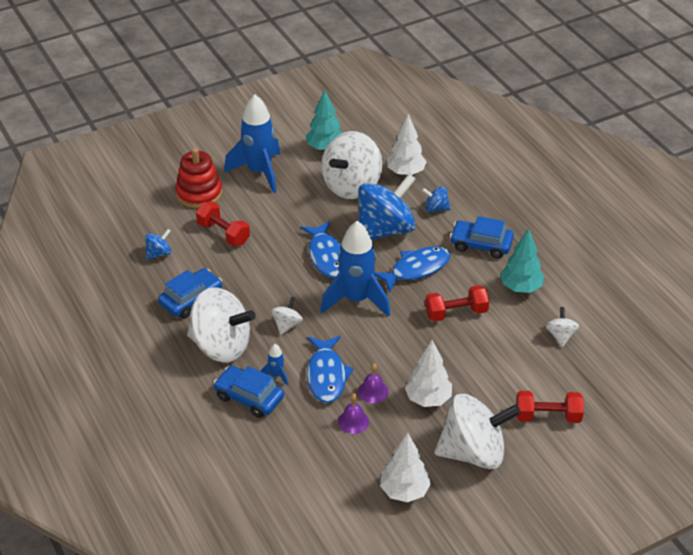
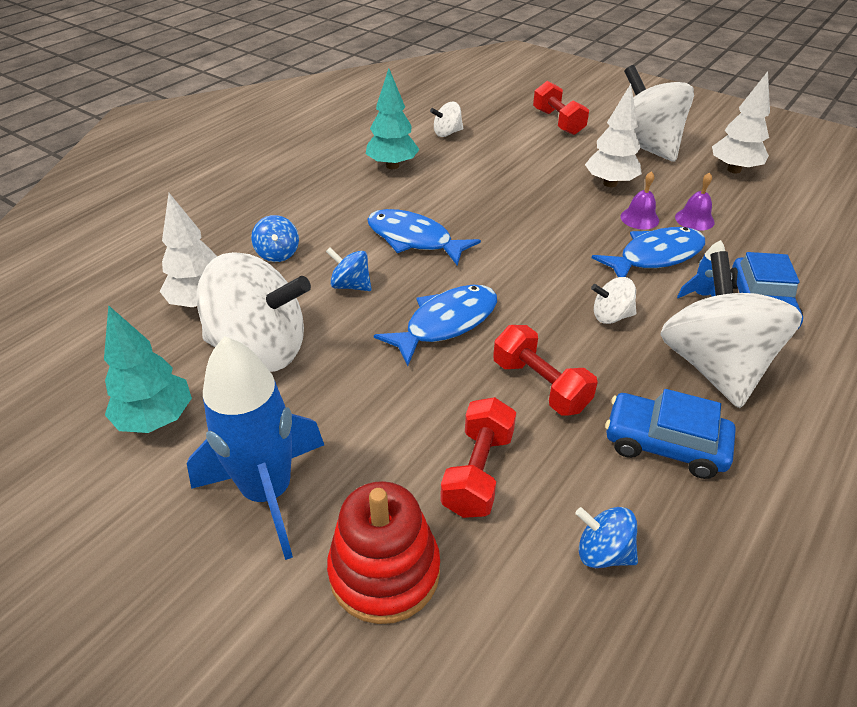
camera: 115 degrees left, 0 degrees up
blue rocket [321,221,390,317] -> none
blue spinning top [358,173,416,240] -> blue spinning top [326,247,371,291], size x0.44
red dumbbell [425,285,489,322] -> red dumbbell moved to [493,325,598,416]
blue car [450,216,514,259] -> none

